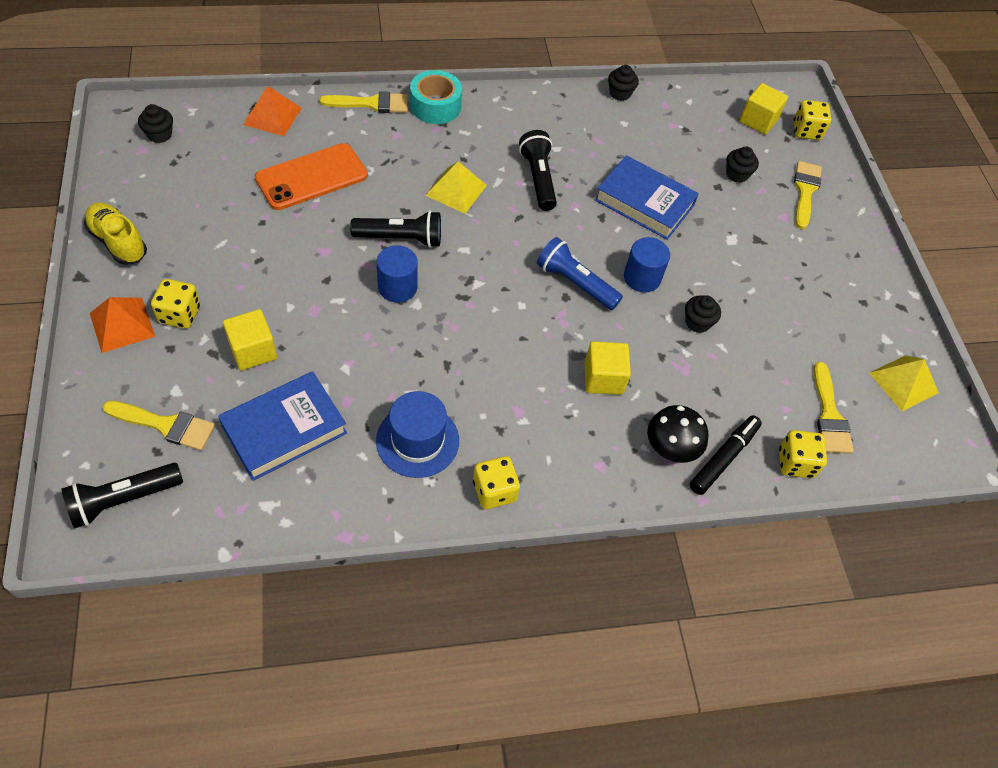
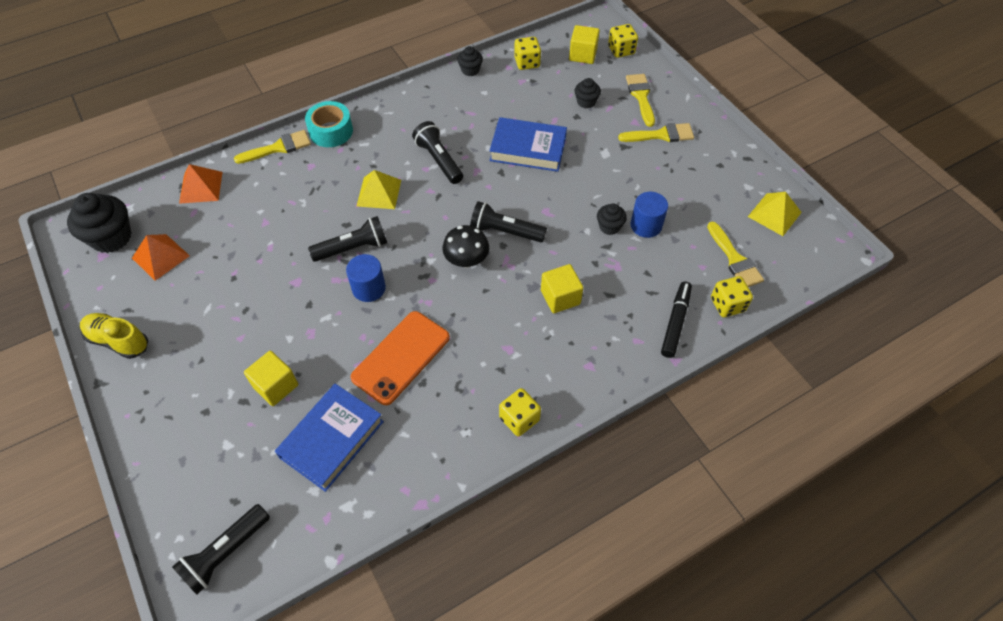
camera: 15 degrees left, 0 degrees up
orange pyramid [90,297,155,353] -> orange pyramid moved to [132,234,190,281]
yellow brush [103,401,215,451] -> yellow brush moved to [618,123,694,142]
black cupcake [138,104,173,143] -> black cupcake [67,193,131,253], size x1.87
yellow dice [151,279,200,328] -> yellow dice moved to [514,37,541,70]
orange phone [255,143,368,210] -> orange phone moved to [351,311,450,405]
blue hat [376,391,459,478] -> none
blue flashlight [537,237,623,310] -> black flashlight [470,201,547,242]
blue cylinder [624,237,670,293] -> blue cylinder moved to [630,192,668,238]
black mushroom [647,405,709,463] -> black mushroom moved to [442,225,489,267]

